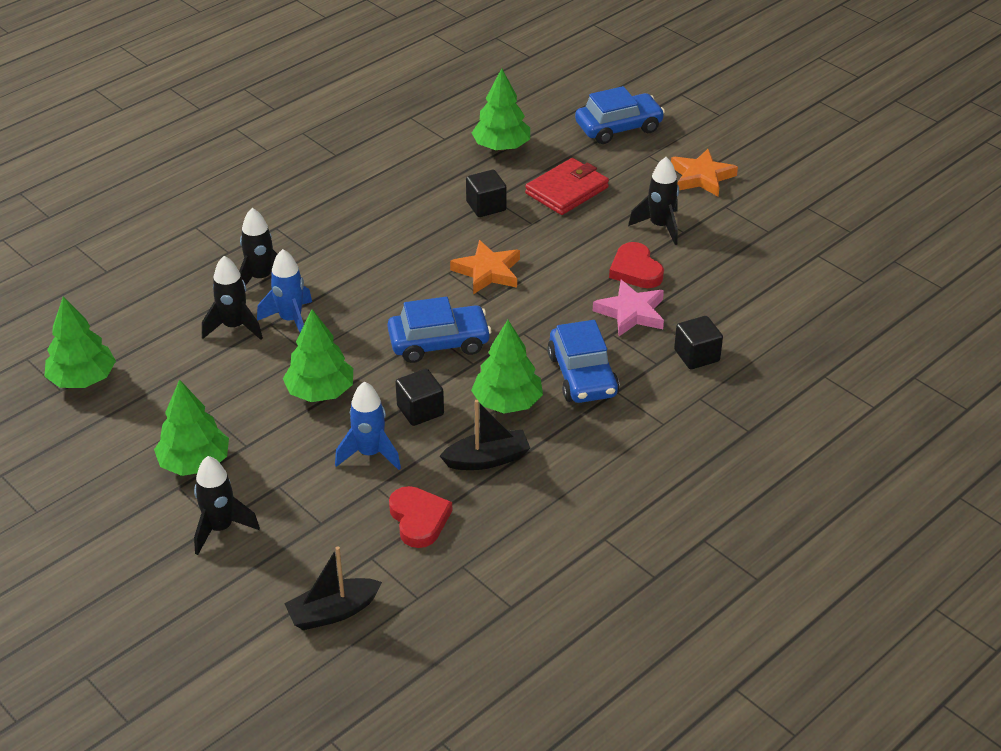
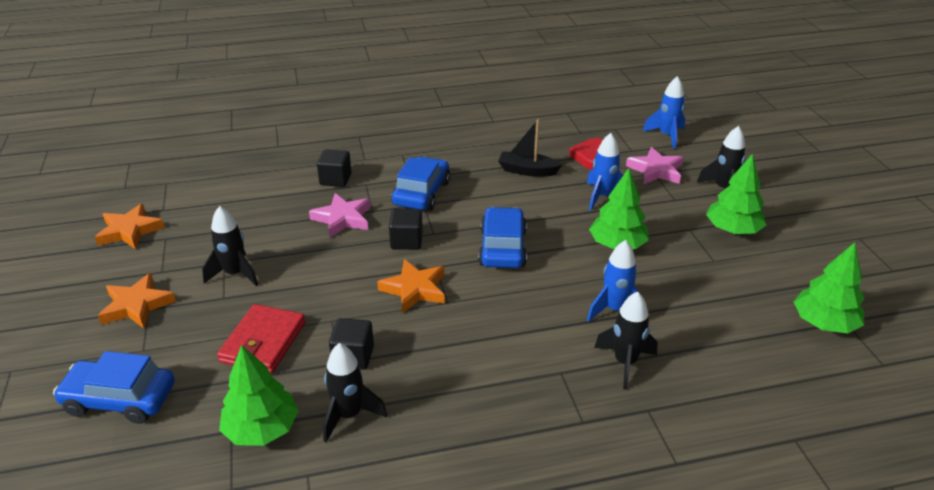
camera: 150 degrees left, 5 degrees down
black rocket [202,256,263,340] -> black rocket moved to [323,343,387,442]
black boat [284,547,382,630] -> blue rocket [643,76,685,149]
blue car [387,297,491,363] -> blue car turned 75 degrees clockwise [478,207,527,268]
black cube [395,369,444,426] -> black cube moved to [389,209,423,250]
green tree [471,320,543,414] -> none
red wallet [525,158,609,215] -> red wallet turned 60 degrees counterclockwise [217,304,306,374]
red heart [609,242,664,288] -> none
none -> orange star [95,204,164,249]
none -> pink star [626,147,684,184]

